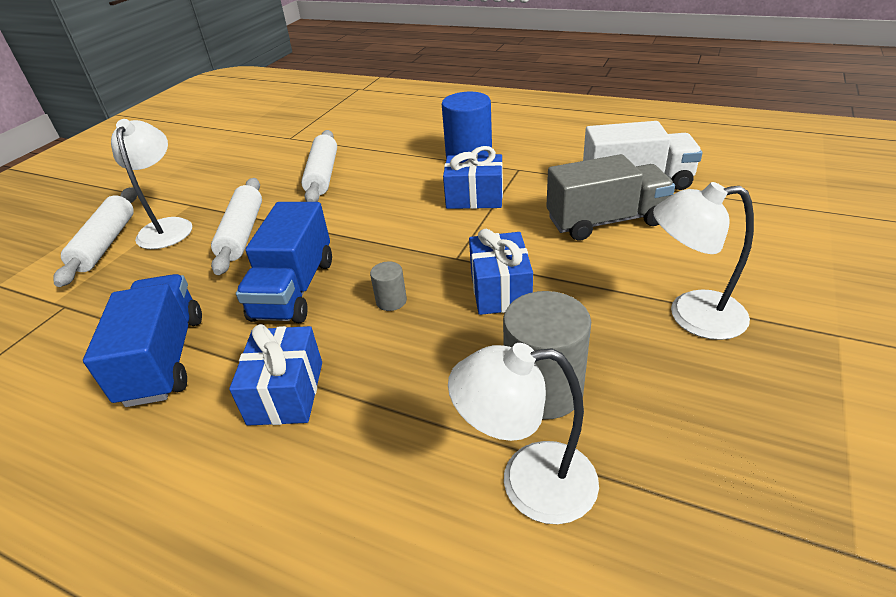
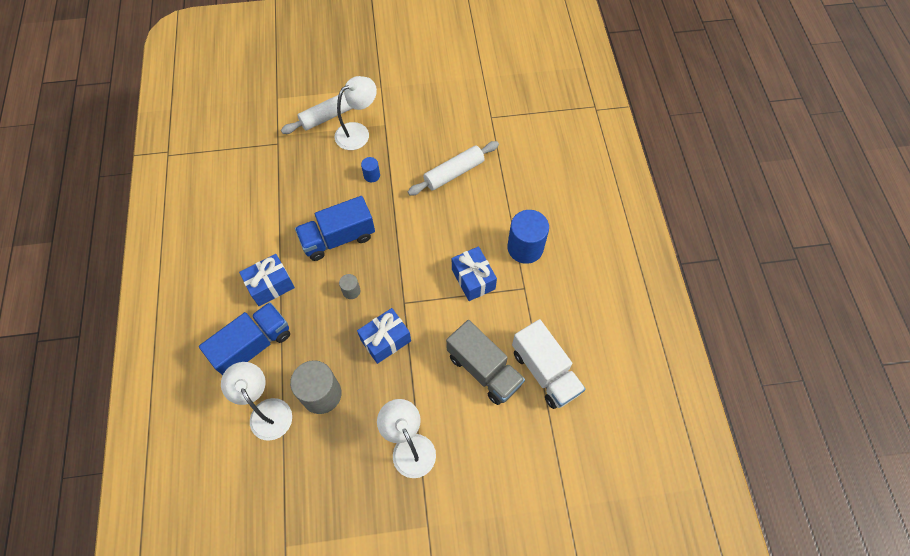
camera: 55 degrees right, 25 degrees up
blue truck [83,274,202,407] -> blue truck moved to [199,302,290,375]
white rolling pin [211,178,262,275] -> blue cylinder [361,157,380,182]

